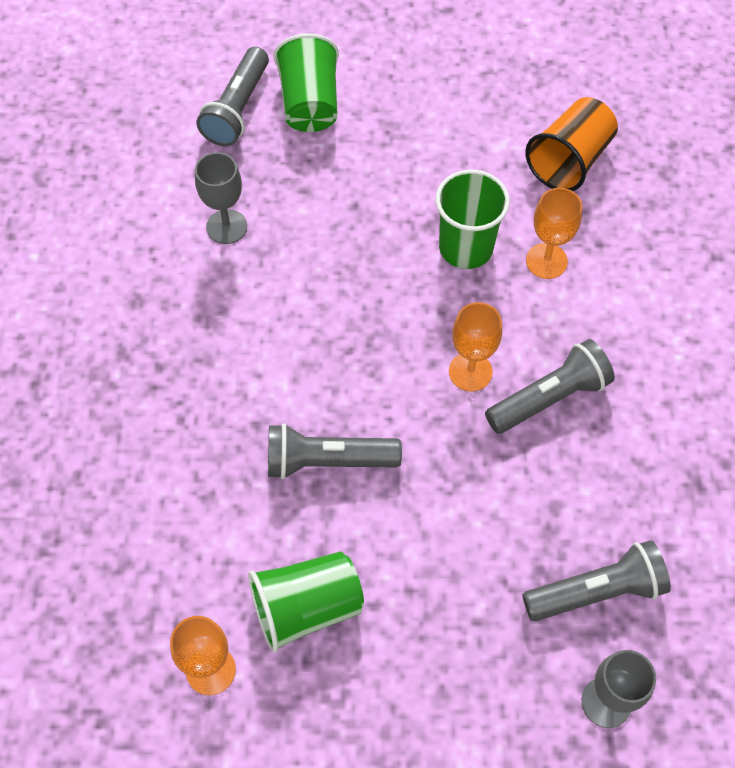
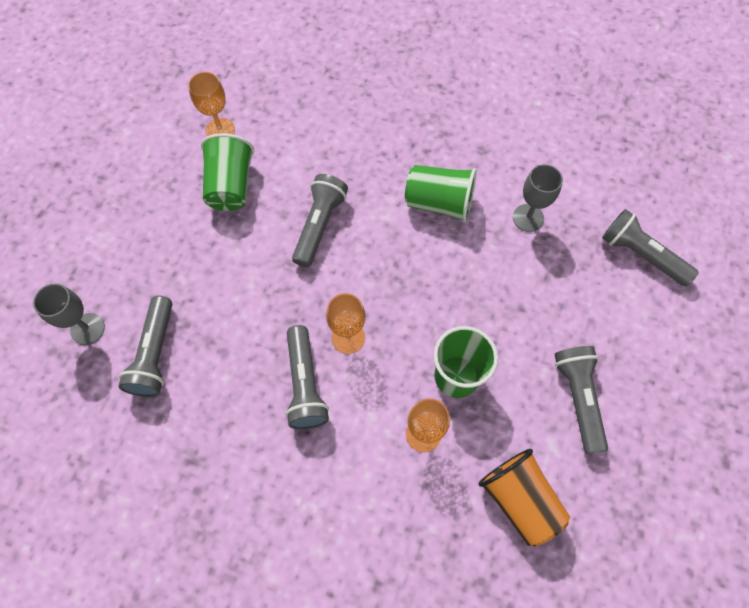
camera: 110 degrees right, 5 degrees up
green cup [273,33,339,132] -> green cup moved to [405,165,477,223]
none -> grey flashlight [555,346,608,454]

